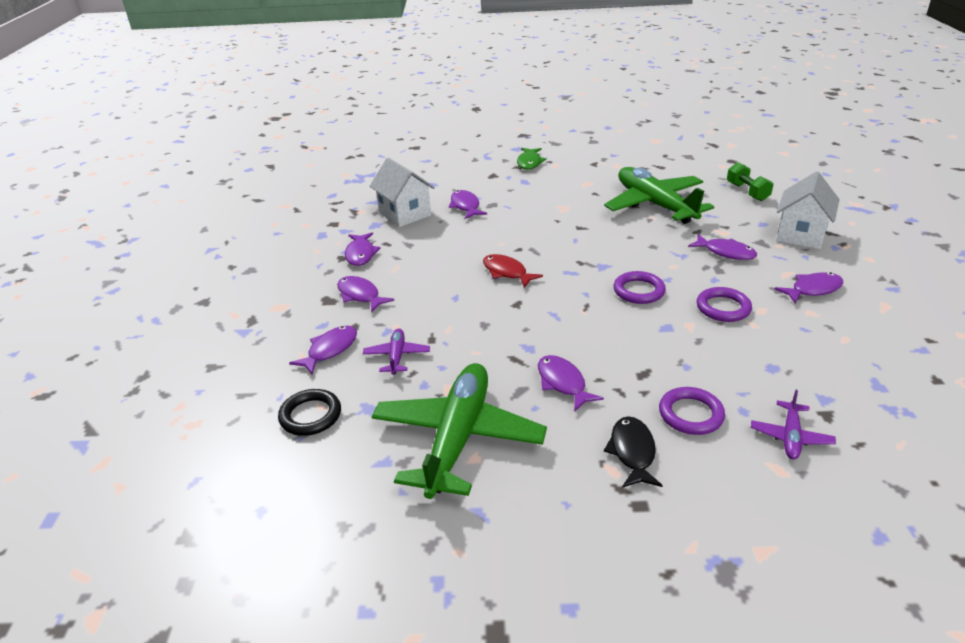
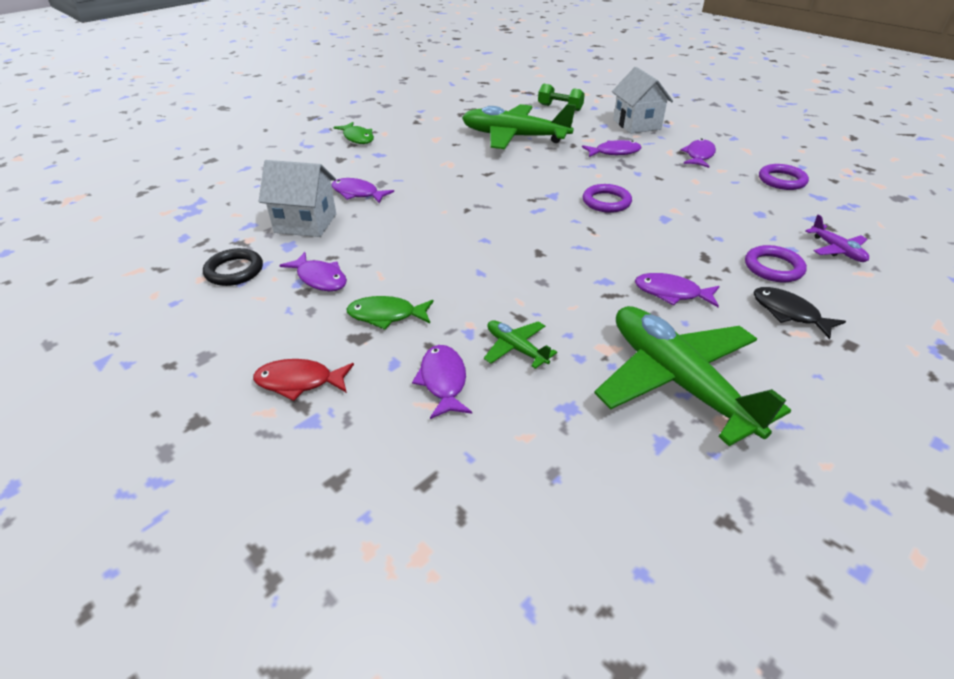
camera: 45 degrees left, 5 degrees up
black ring [278,389,341,436] -> black ring moved to [203,248,263,286]
purple fish [337,276,394,312] -> green fish [346,296,434,330]
purple plane [363,328,430,375] -> green plane [484,320,557,369]
red fish [483,254,543,288] -> red fish moved to [253,359,354,401]
purple ring [696,287,752,322] -> purple ring moved to [759,164,809,190]

